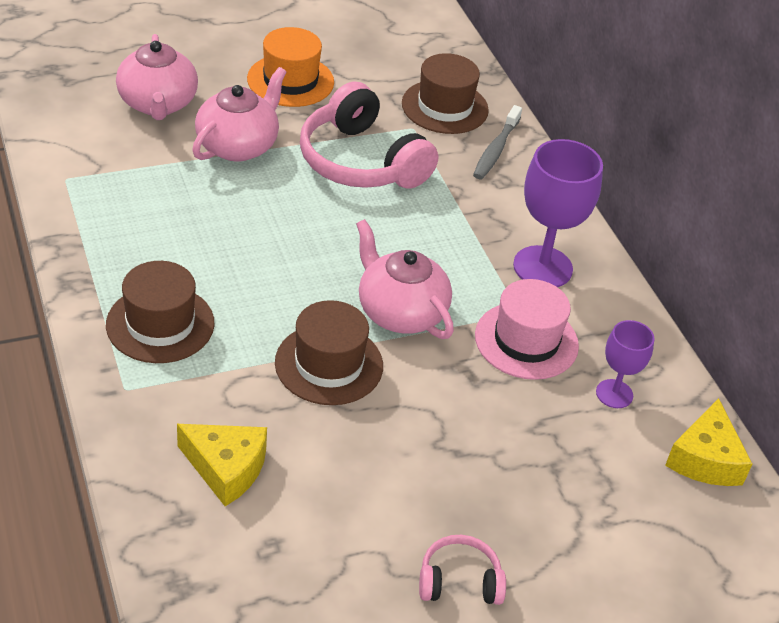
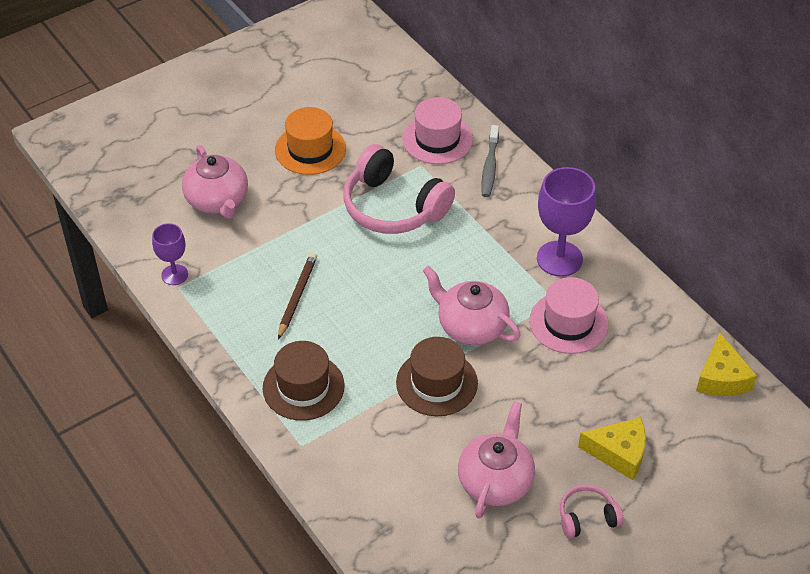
camera: 10 degrees left, 5 degrees up
yellow cheese [177,424,267,506] -> yellow cheese moved to [578,417,646,480]
pink teapot [192,67,286,162] -> pink teapot moved to [458,401,535,518]
brown hat [402,53,489,134] -> pink hat [402,97,473,164]
purple goblet [596,320,654,408] -> purple goblet moved to [152,223,188,285]
none -> brown pencil [278,252,317,340]

